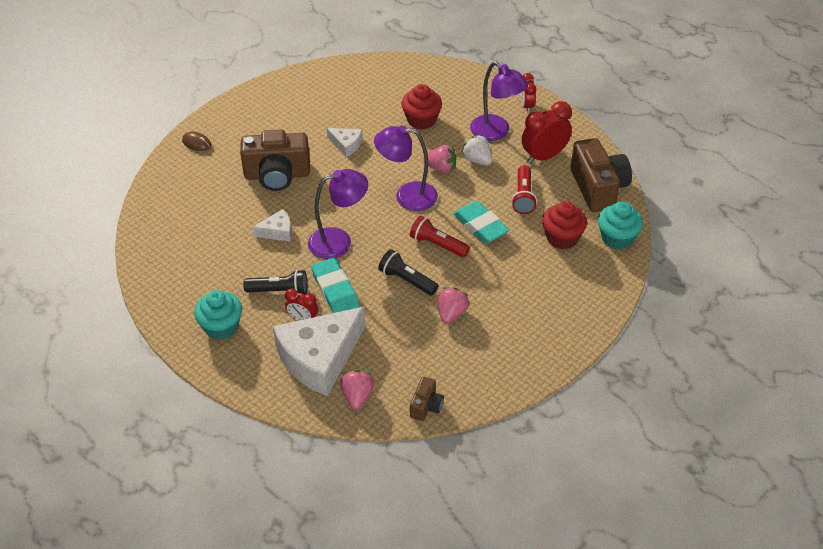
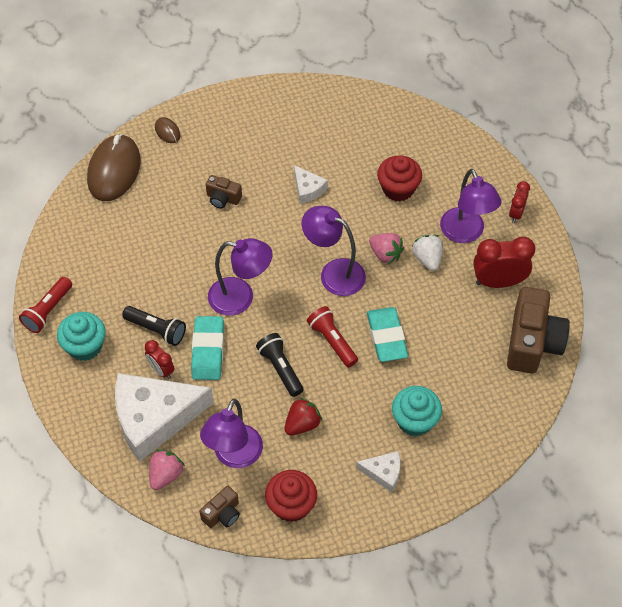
camera: 25 degrees right, 10 degrees up
brown camera [240,130,310,191] -> brown camera [206,175,242,208], size x0.49
white cheese [252,209,292,242] -> white cheese moved to [356,451,401,492]
pink strawberry [438,287,469,324] -> red strawberry [285,397,322,435]
red flashlight [511,165,537,214] -> red flashlight moved to [19,277,72,333]
red cupcake [542,201,587,249] -> red cupcake moved to [265,470,317,522]
turquoise cupcake [598,201,643,250] -> turquoise cupcake moved to [392,386,442,436]
none -> brown mouse [87,134,141,201]
none -> purple lamp [200,399,263,468]

